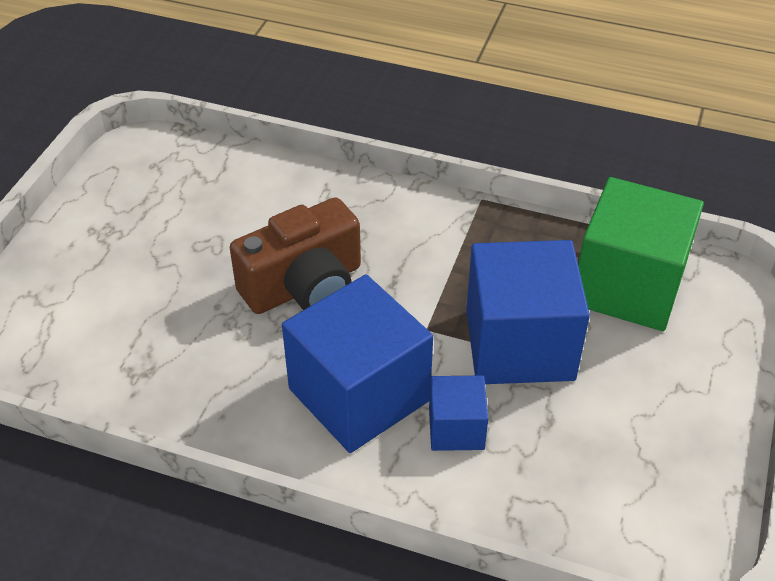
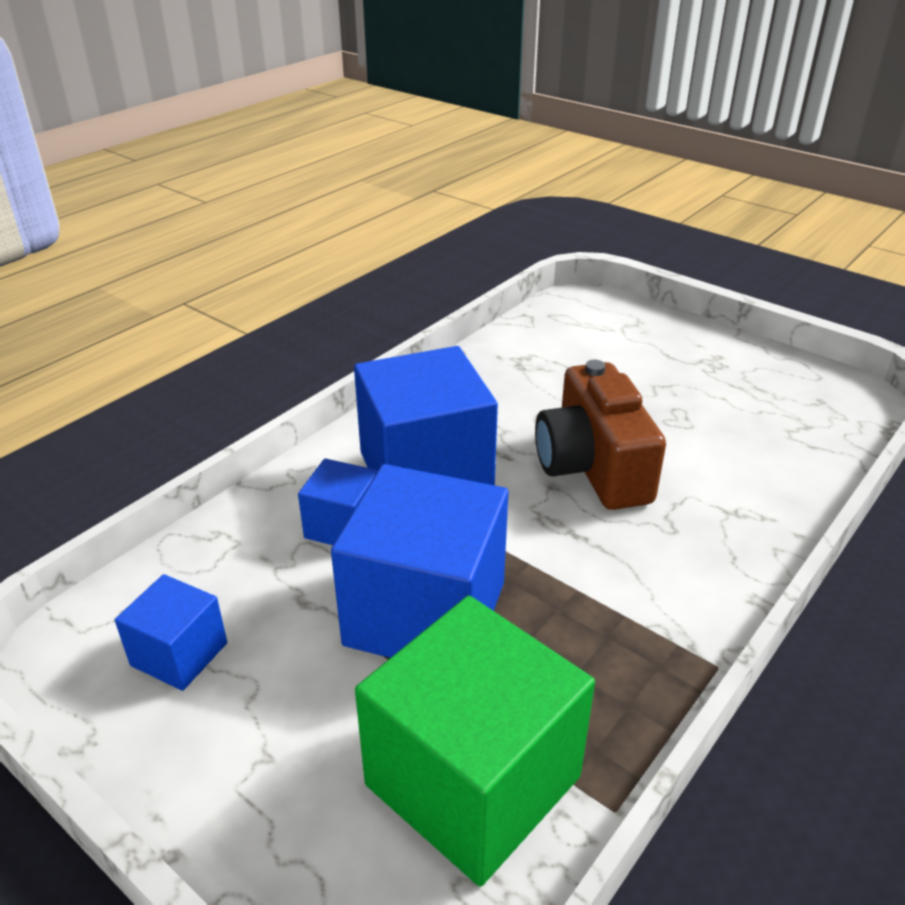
camera: 110 degrees right, 10 degrees down
none -> blue cube [115,574,227,691]

